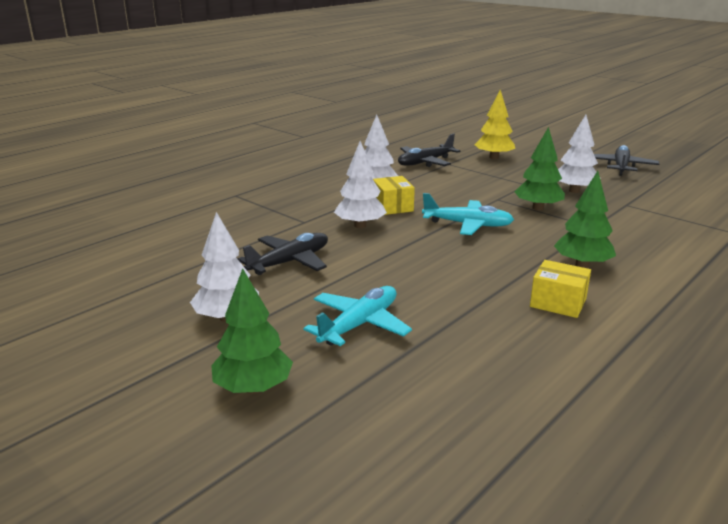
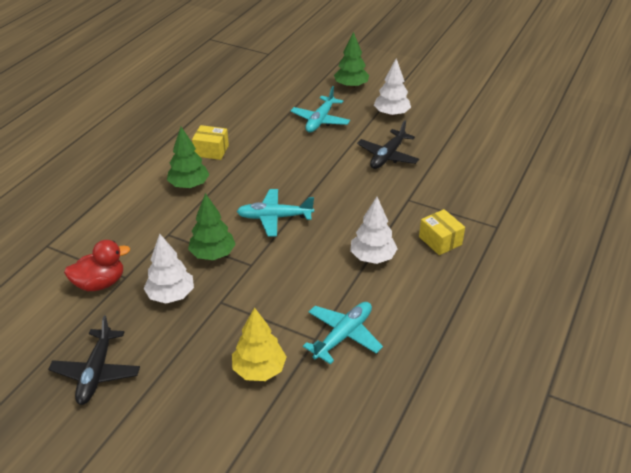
camera: 165 degrees right, 15 degrees up
white tree [334,141,387,228] -> none
yellow box [373,176,415,215] -> yellow box moved to [419,209,465,255]
black plane [398,133,461,167] -> turquoise plane [303,302,383,364]
none -> red duck [64,240,130,291]

